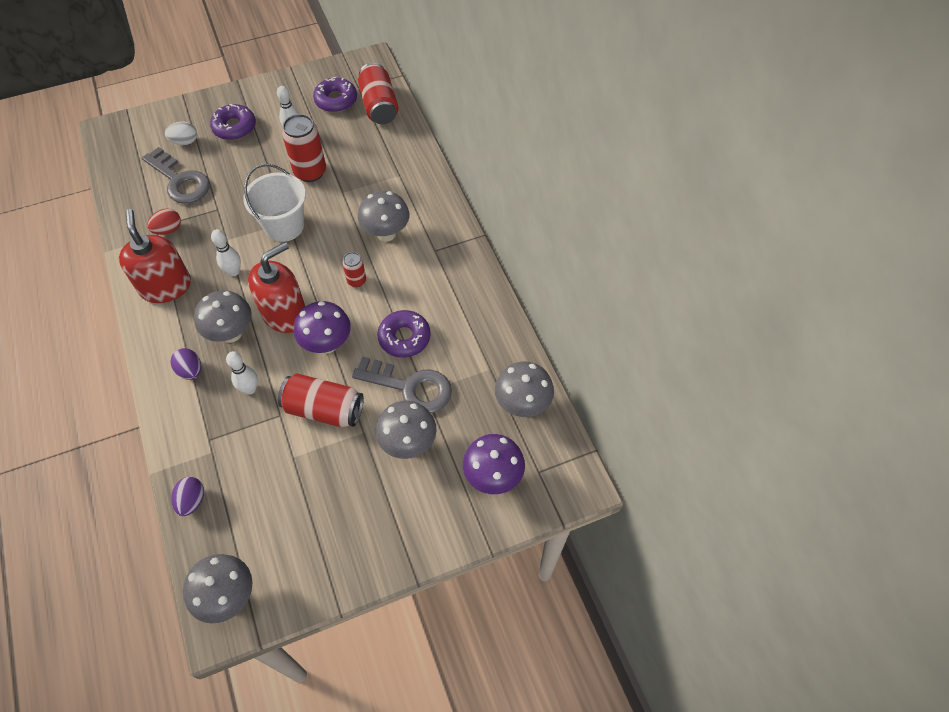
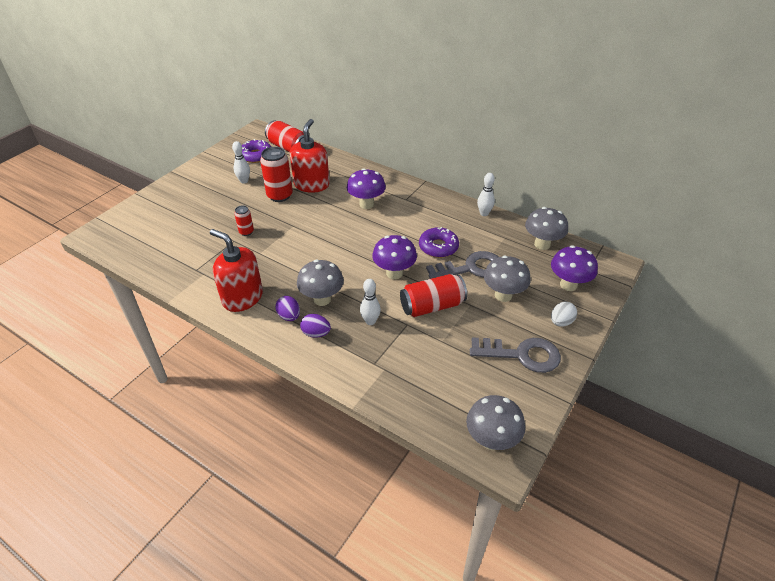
camera: 35 degrees left, 15 degrees down
grey key [142,147,210,204] -> grey key moved to [470,337,561,373]
red egg [147,208,181,235] -> none
white egg [165,121,197,145] -> white egg moved to [551,302,577,327]
purple egg [171,477,204,516] -> purple egg moved to [275,296,300,321]
purple donut [210,104,256,140] -> none
white bowling pin [211,229,241,276] -> white bowling pin moved to [477,173,495,216]
white bucket [243,164,306,242] -> none
red soap dispenser [248,242,305,333] -> red soap dispenser moved to [290,119,330,193]
red can [342,252,366,287] -> red can moved to [234,205,254,236]
grey mushroom [358,191,409,242] -> purple mushroom [347,168,386,209]

